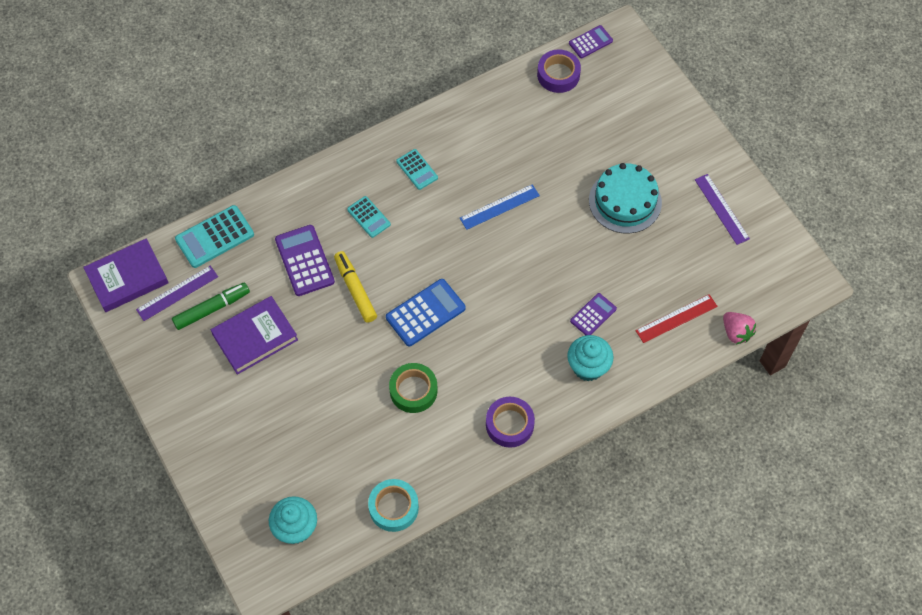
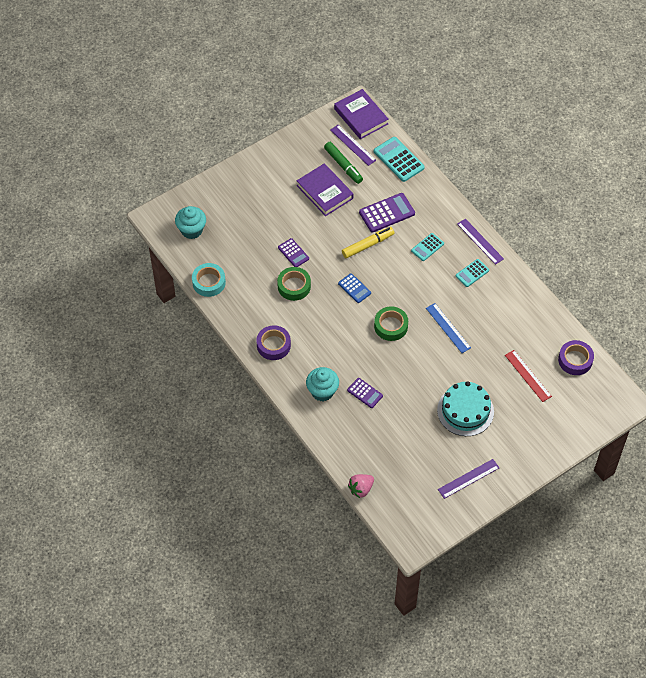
camera: 85 degrees right, 5 degrees down
blue calculator [386,279,466,346] -> blue calculator [338,273,371,303], size x0.61
purple calculator [569,25,613,58] -> purple calculator moved to [278,238,309,267]
red ruler [635,294,718,343] -> red ruler moved to [505,350,552,402]
none -> green tape [374,306,408,341]
none -> purple ruler [457,219,504,265]

